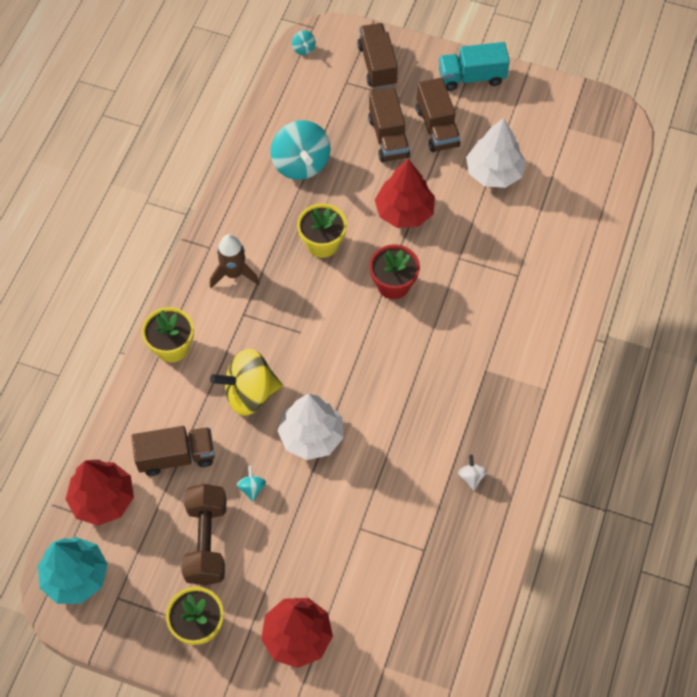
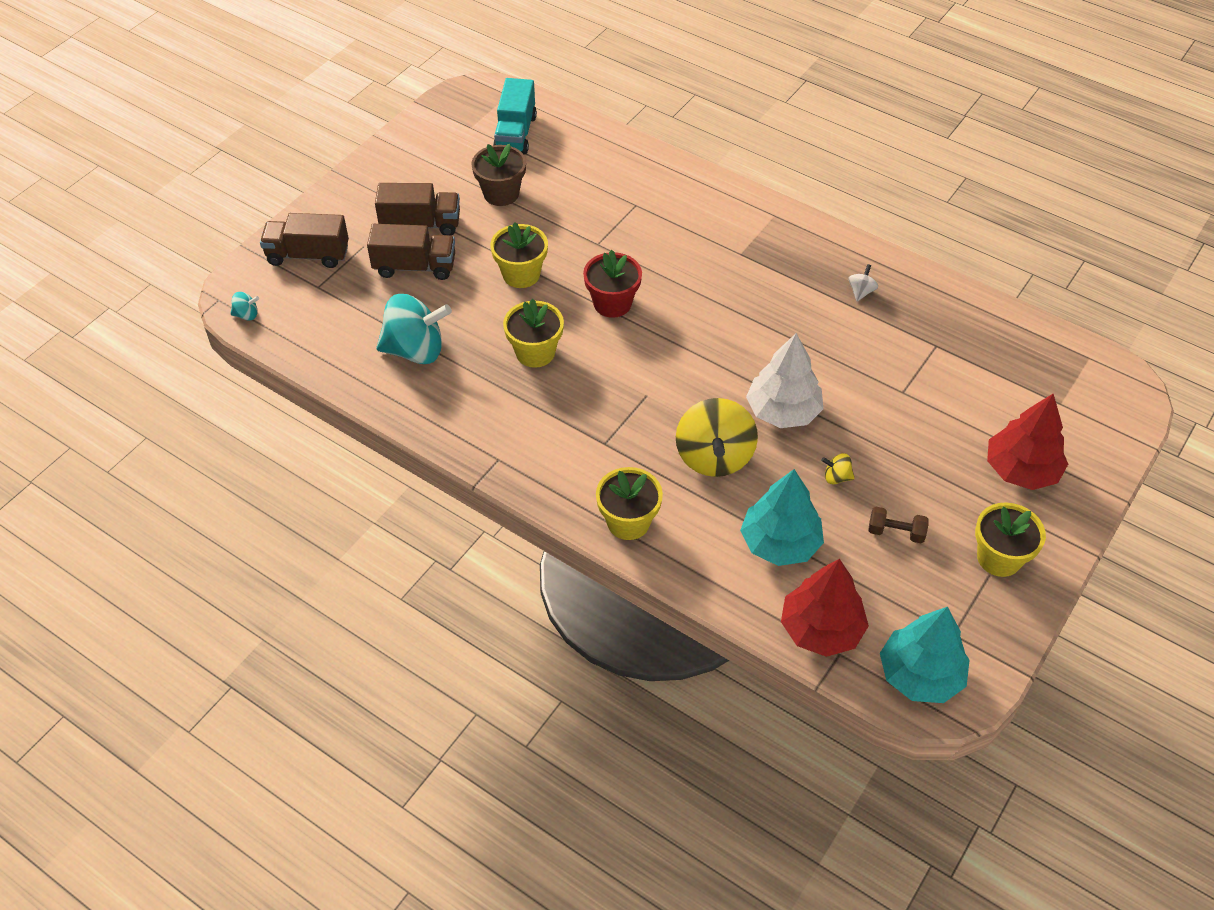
camera: 75 degrees left, 10 degrees down
brown truck [131,426,214,476] -> turquoise tree [740,469,824,566]
brown dumbbell [182,484,227,585] -> brown dumbbell [868,507,929,543], size x0.50
brown rocket [210,234,260,288] -> none
turquoise spinning top [237,466,266,502] -> yellow spinning top [821,453,855,484]
red tree [375,159,435,228] -> yellow flower pot [490,222,548,288]
turquoise truck [439,42,510,91] -> turquoise truck moved to [493,78,537,154]
white spinning top [458,455,487,490] -> white spinning top turned 105 degrees clockwise [849,264,878,301]
white tree [466,118,526,188] -> brown flower pot [471,144,526,206]

